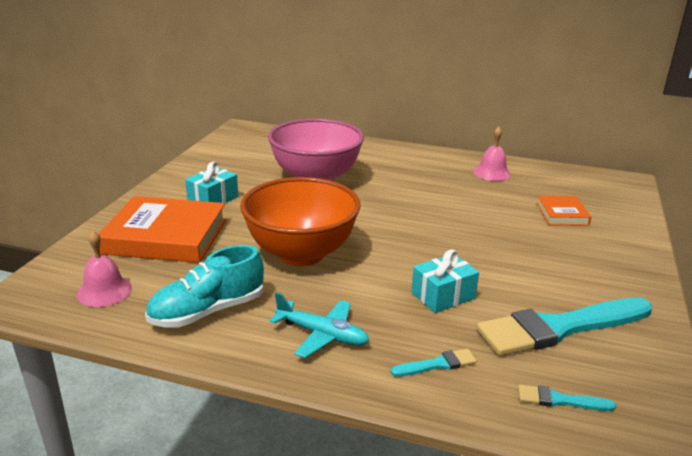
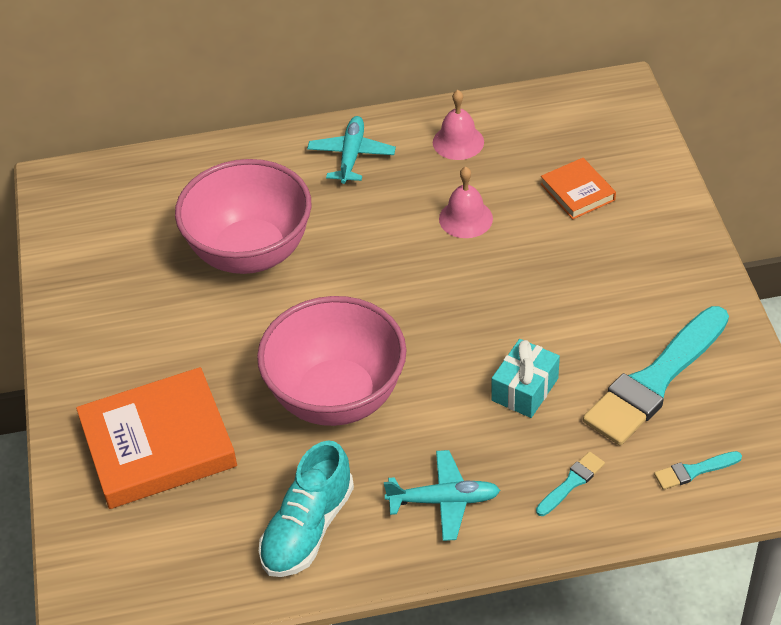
camera: 25 degrees left, 20 degrees up
pink bell [77,231,132,307] -> pink bell moved to [439,166,493,238]
turquoise gift [185,162,238,203] -> none
orange bowl [240,177,361,266] -> pink bowl [257,296,407,426]
none -> turquoise plane [307,116,396,184]

